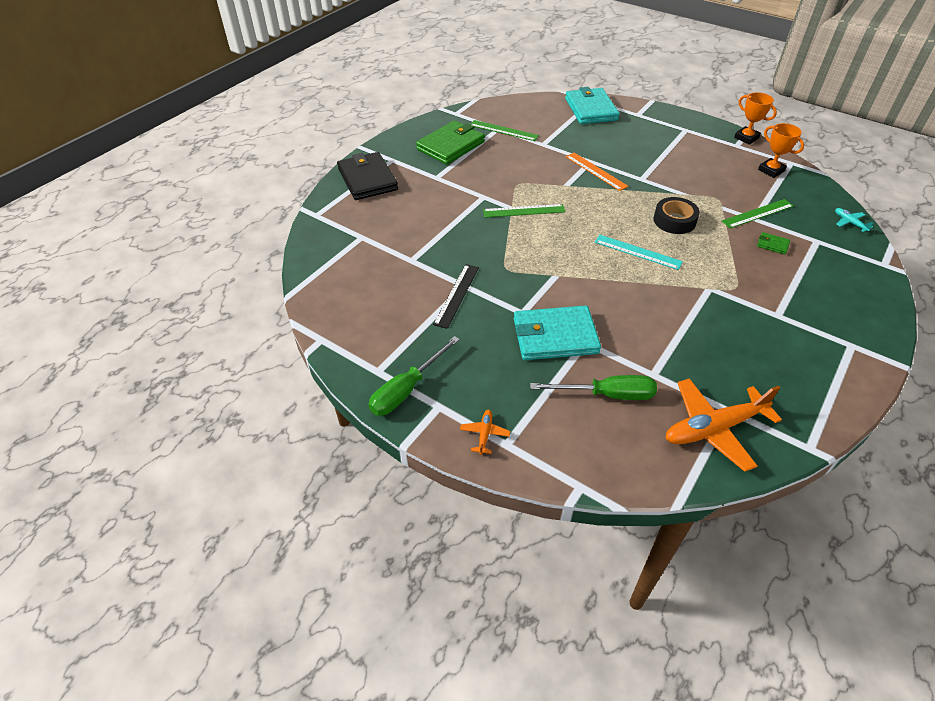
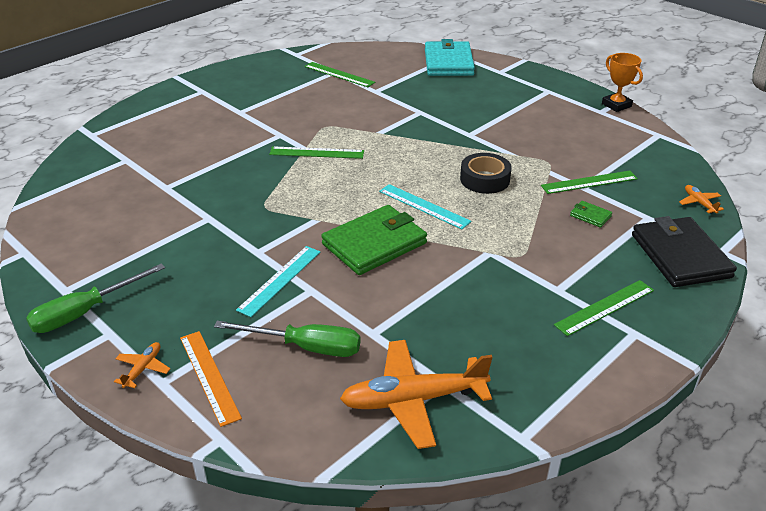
camera: 10 degrees right, 10 degrees down
black wallet [337,152,398,200] -> black wallet moved to [632,216,737,287]
green wallet [416,120,485,165] -> green wallet moved to [321,205,427,275]
black ruler [433,264,479,329] -> none
turquoise wallet [514,306,601,360] -> turquoise ruler [236,246,321,317]
orange ruler [566,153,628,191] -> orange ruler moved to [180,331,242,427]
orange trophy [758,123,804,178] -> none
turquoise plane [835,208,874,232] -> orange plane [679,185,724,214]
none -> green ruler [554,280,654,336]

